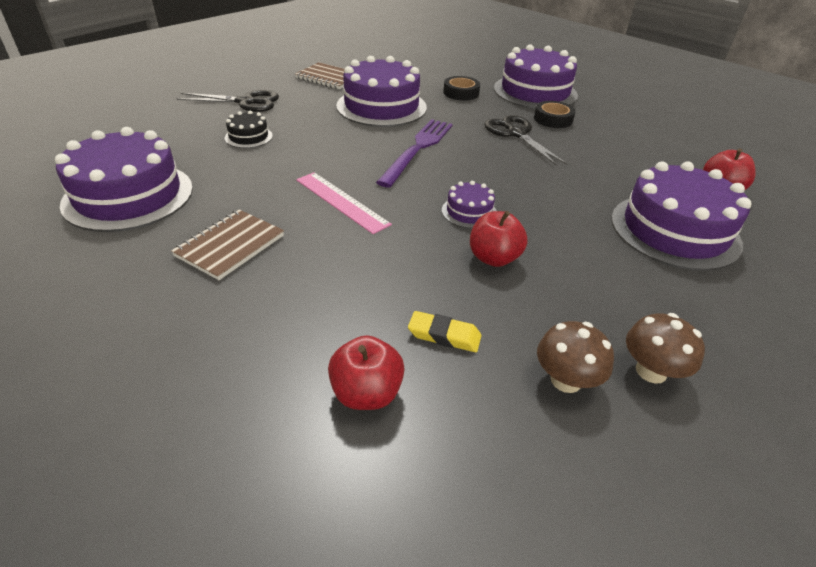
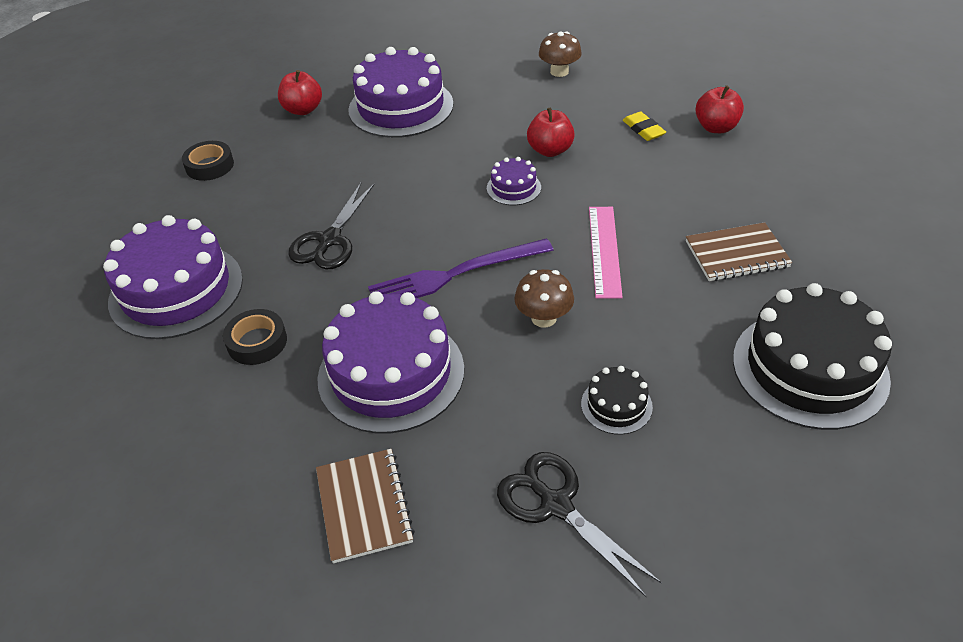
camera: 130 degrees left, 5 degrees up
purple cake [55,127,193,232] -> black cake [733,283,892,430]
black tape [534,101,576,128] -> black tape moved to [182,141,234,181]
brown mushroom [537,321,614,393] -> brown mushroom moved to [514,269,574,328]

